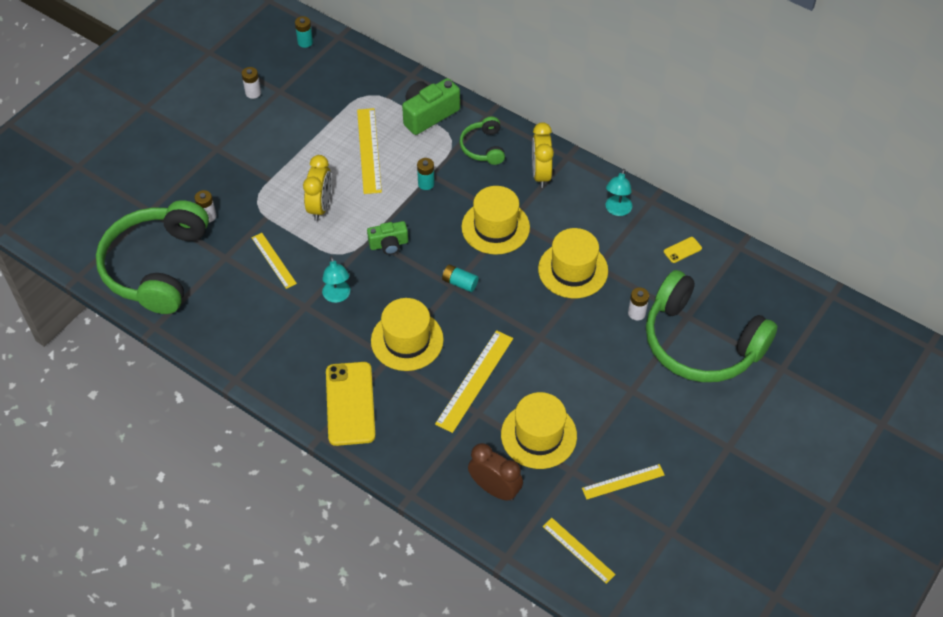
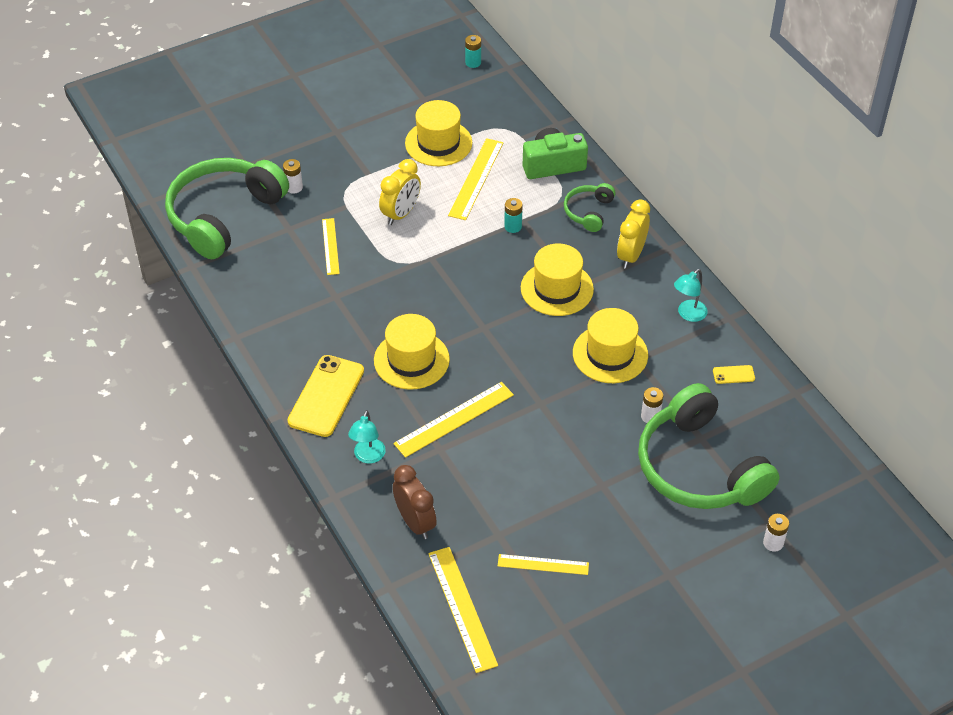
camera: 25 degrees right, 5 degrees down
white battery [242,67,261,99] -> white battery moved to [763,514,789,552]
turquoise lamp [322,256,350,303] -> turquoise lamp moved to [348,410,386,463]
green camera [367,221,408,255] -> none
turquoise battery [442,264,478,292] -> none
yellow hat [501,392,577,469] -> yellow hat moved to [405,100,472,166]
yellow ruler [543,518,616,584] -> yellow ruler [428,547,498,673], size x1.58

